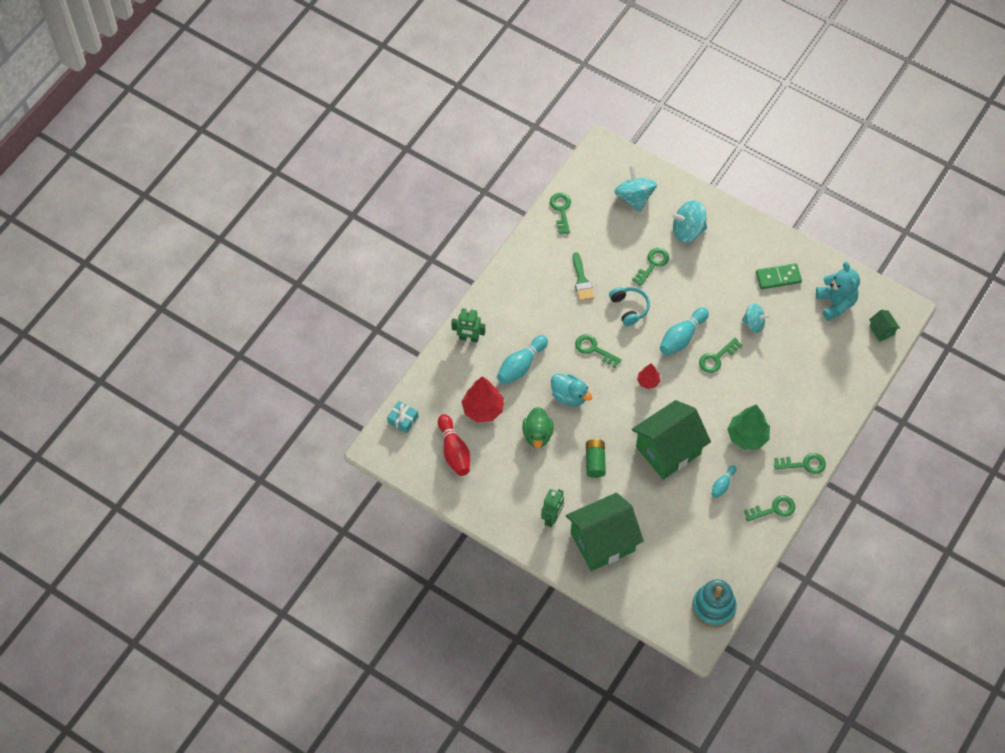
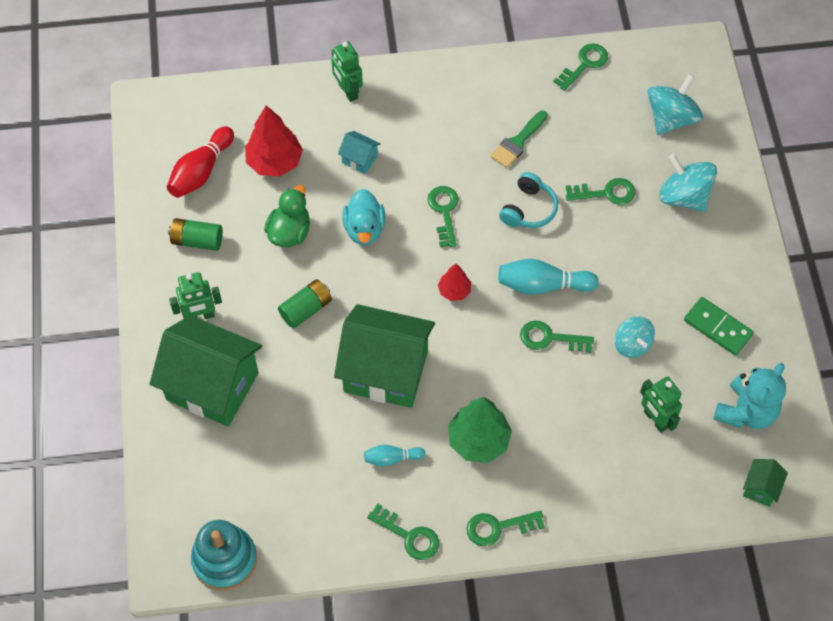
camera: 50 degrees right, 0 degrees up
turquoise gift [387,401,419,433] -> none
turquoise bowling pin [497,335,548,384] -> turquoise house [338,131,381,174]
green duck [522,407,553,448] -> green duck turned 150 degrees clockwise [264,185,310,247]
green key [774,453,826,474] -> green key turned 120 degrees clockwise [466,511,545,546]
none -> green battery [168,218,223,251]
none -> green robot [640,376,682,433]

